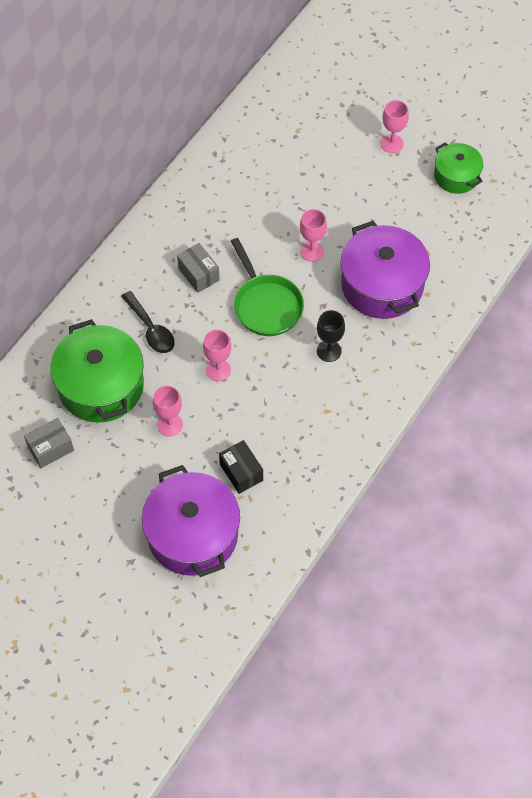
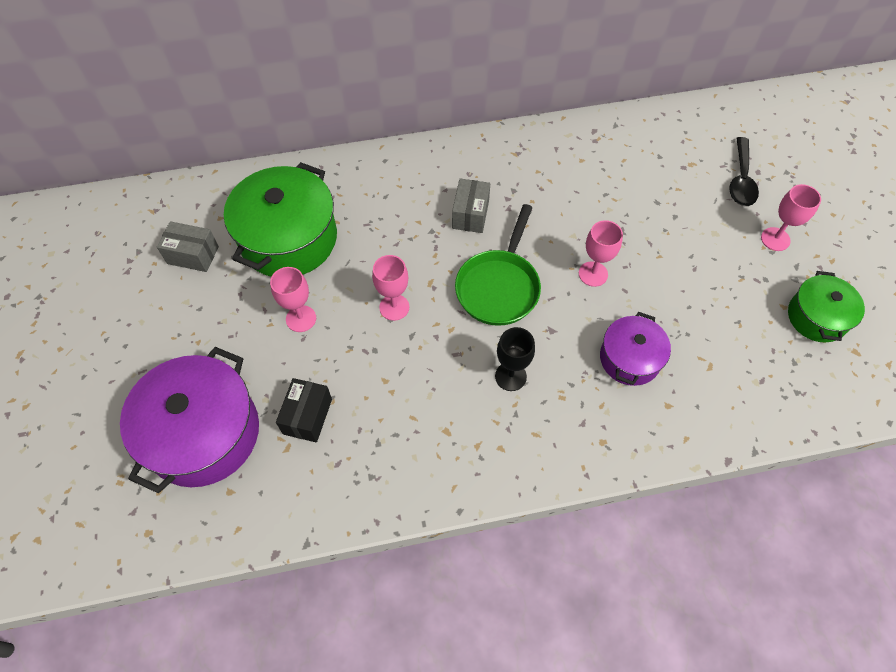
camera: 45 degrees right, 0 degrees up
black spoon [121,291,175,353] -> black spoon moved to [729,137,759,206]
purple pot [341,221,430,319] -> purple pot [600,312,671,386], size x0.57

